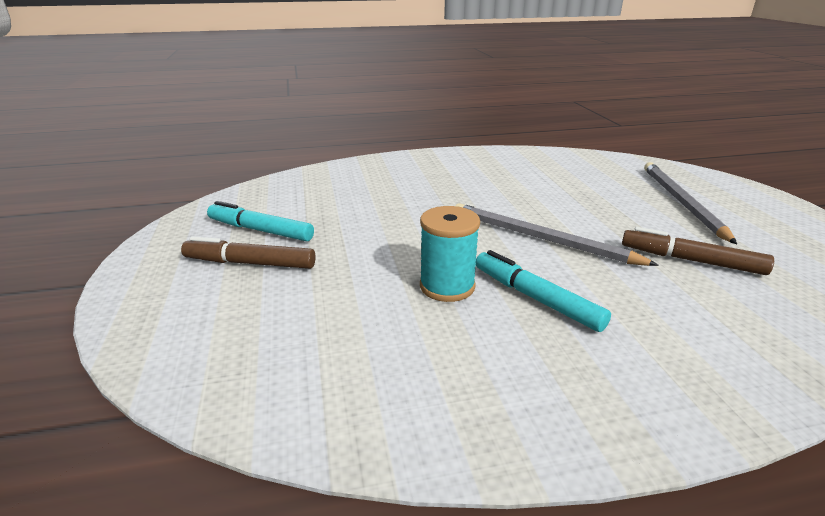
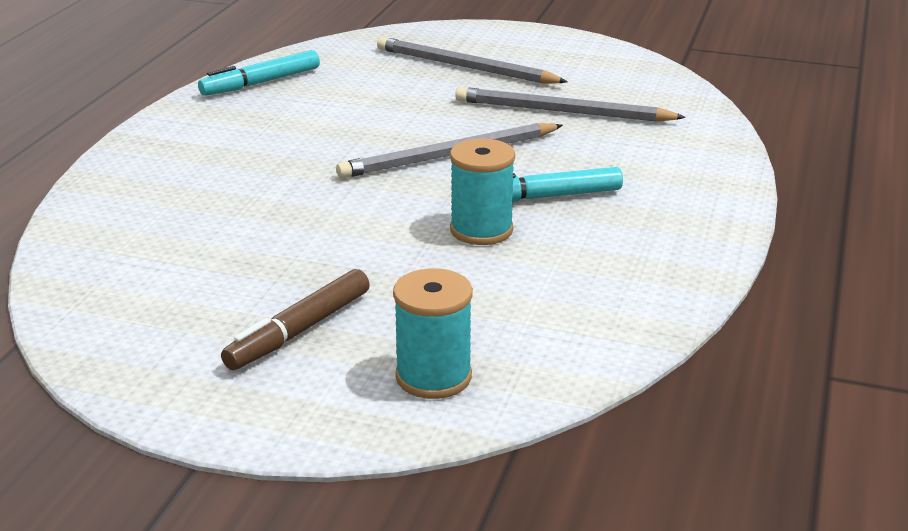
camera: 60 degrees left, 0 degrees up
turquoise marker [207,201,314,242] -> turquoise marker moved to [198,50,320,96]
brown marker [622,227,774,275] -> grey pencil [456,87,686,122]
none -> turquoise spool [393,268,473,399]

